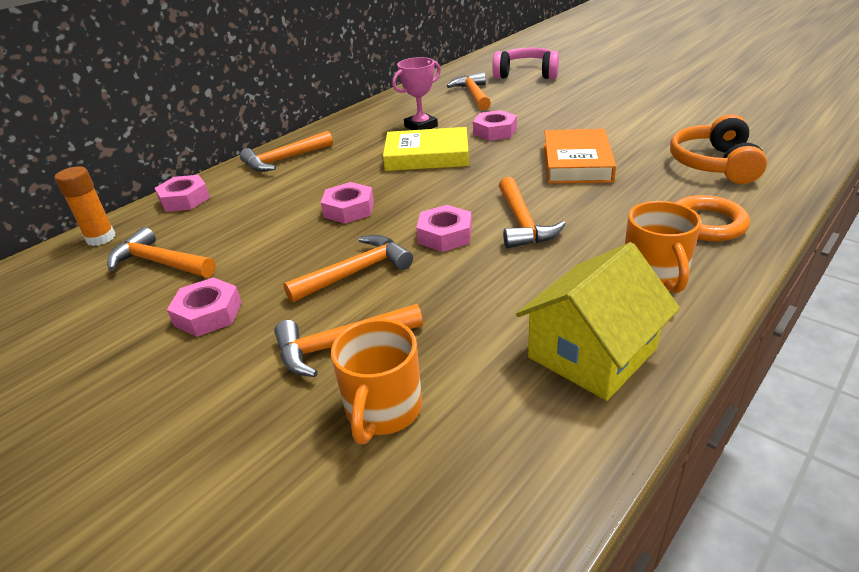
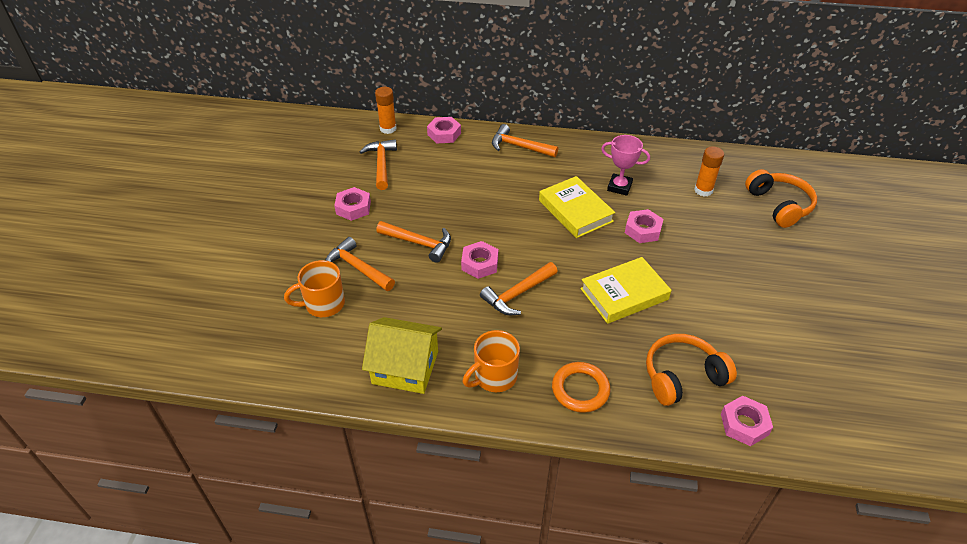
camera: 55 degrees right, 10 degrees up
pink nut [321,182,374,224] -> pink nut moved to [721,396,773,446]
orange hammer [447,72,491,110] -> orange glue stick [694,146,724,197]
pink headphones [492,47,559,79] -> orange headphones [745,169,817,228]
orange book [544,129,616,183] -> yellow book [580,257,671,324]

